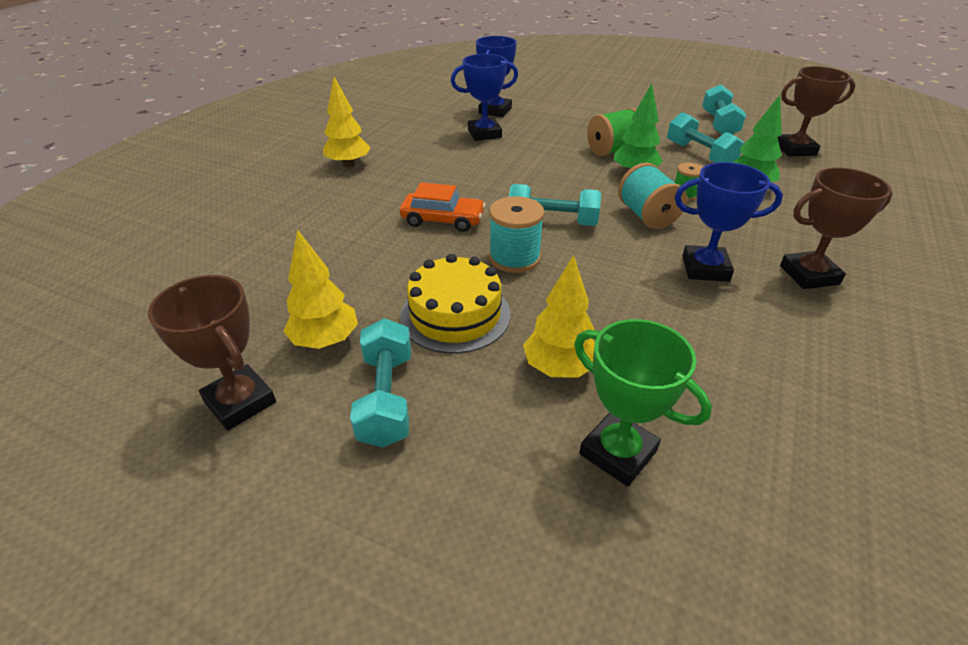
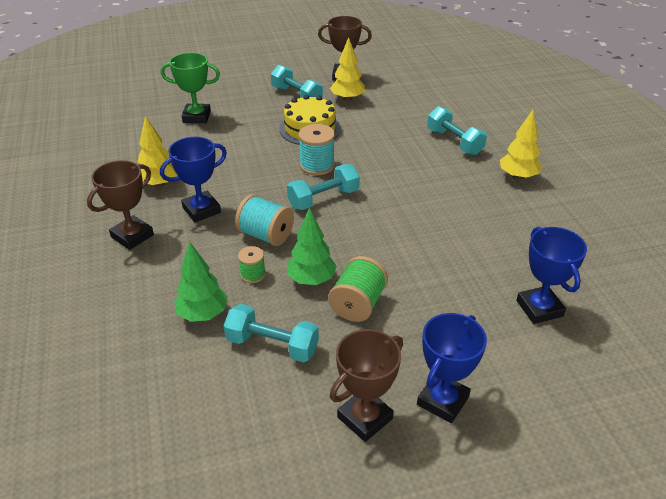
camera: 140 degrees right, 0 degrees up
orange car [400,182,486,232] -> none
blue trophy [451,54,518,141] -> blue trophy moved to [417,313,487,423]
yellow tree [523,255,595,378] -> yellow tree moved to [138,116,177,187]
turquoise dumbbell [702,84,746,134] -> turquoise dumbbell moved to [427,106,487,155]
brown trophy [777,66,855,156] -> brown trophy moved to [330,329,403,442]

